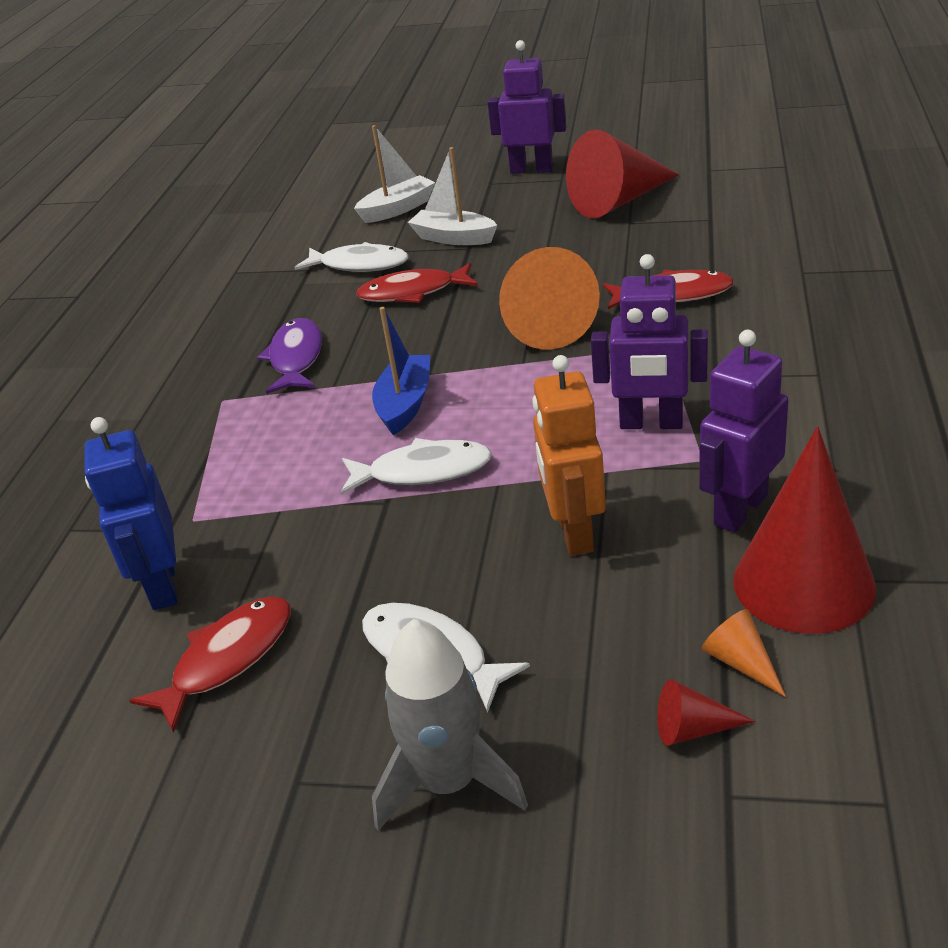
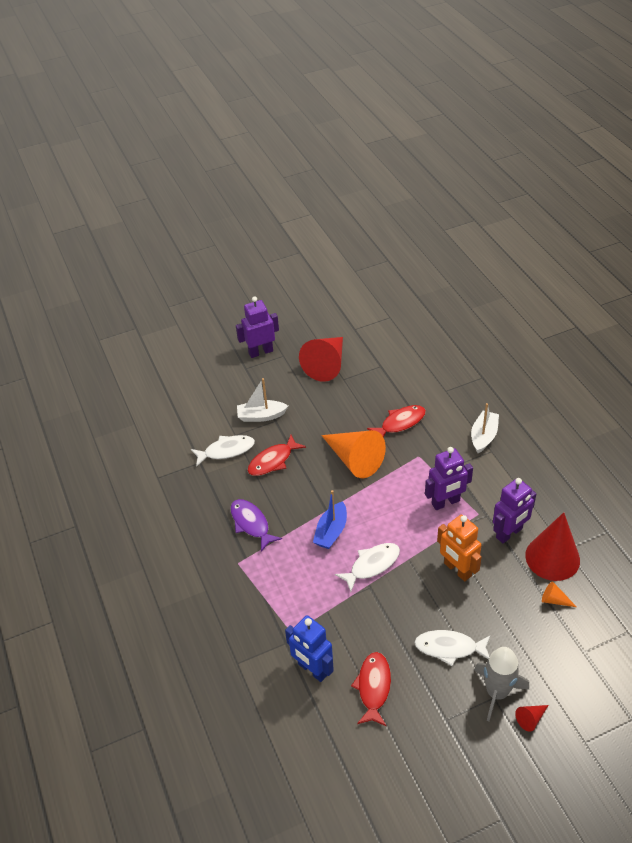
camera: 35 degrees left, 10 degrees up
white boat [354,125,435,223] -> white boat moved to [471,403,499,453]
blue boat [372,307,430,435] -> blue boat turned 135 degrees counterclockwise [313,490,347,549]
red cone [657,679,755,746] -> red cone moved to [515,705,549,732]
purple robot [699,330,789,533] -> purple robot turned 135 degrees counterclockwise [493,478,536,543]

